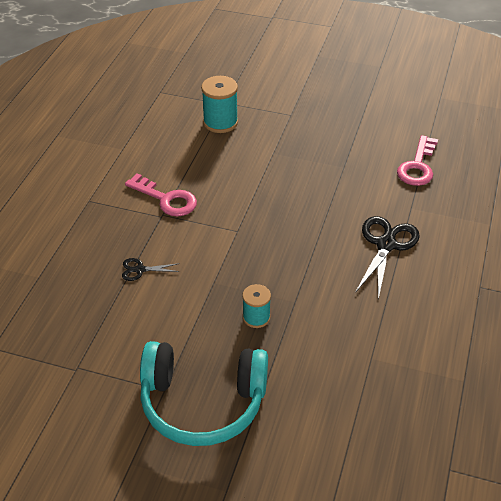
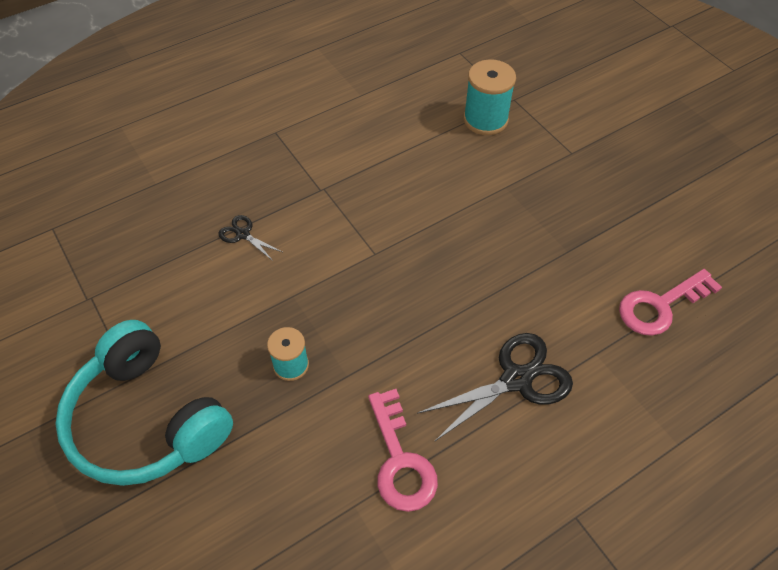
camera: 40 degrees right, 10 degrees up
pink key [125,173,197,217] -> pink key moved to [368,389,438,512]

